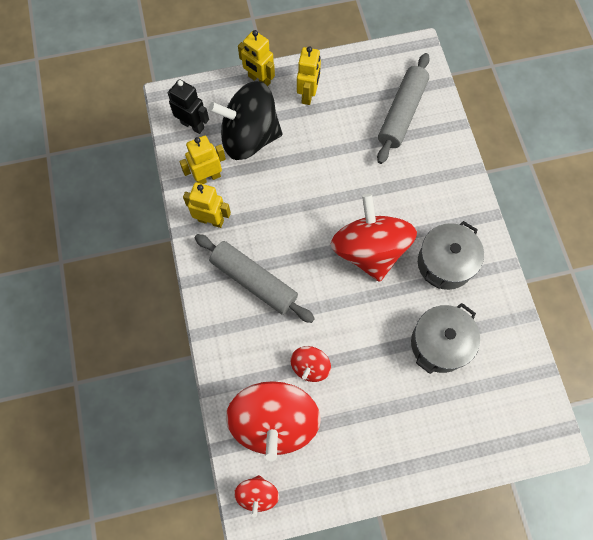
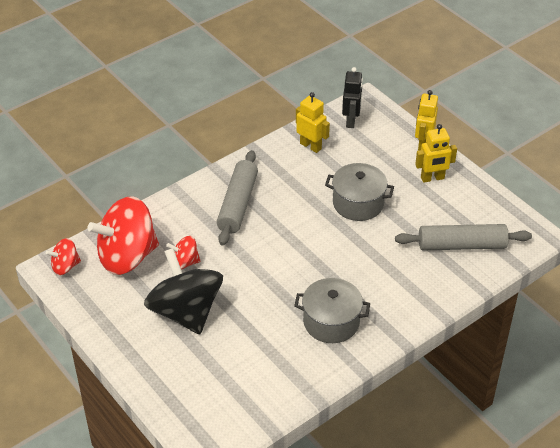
camera: 65 degrees right, 25 degrees down
yellow robot [183,182,231,228] -> none
black spinning top [209,81,282,160] -> black spinning top moved to [144,248,223,335]
red spinning top [331,194,417,282] -> none
grey pot [411,303,480,374] -> grey pot moved to [325,163,394,221]

